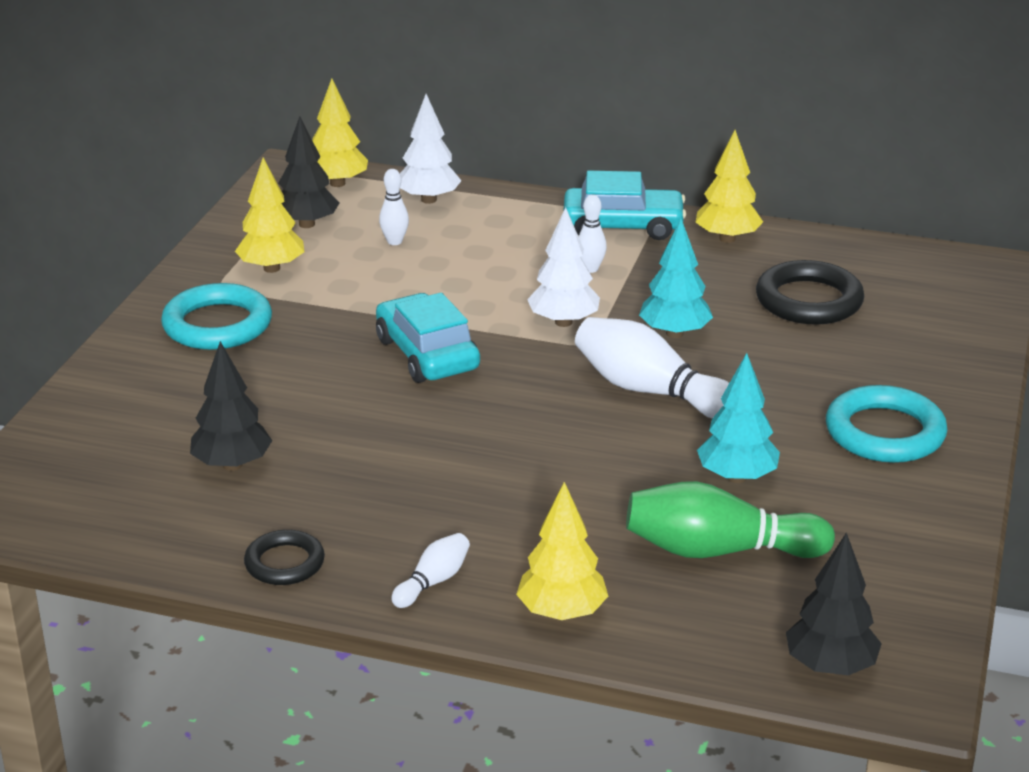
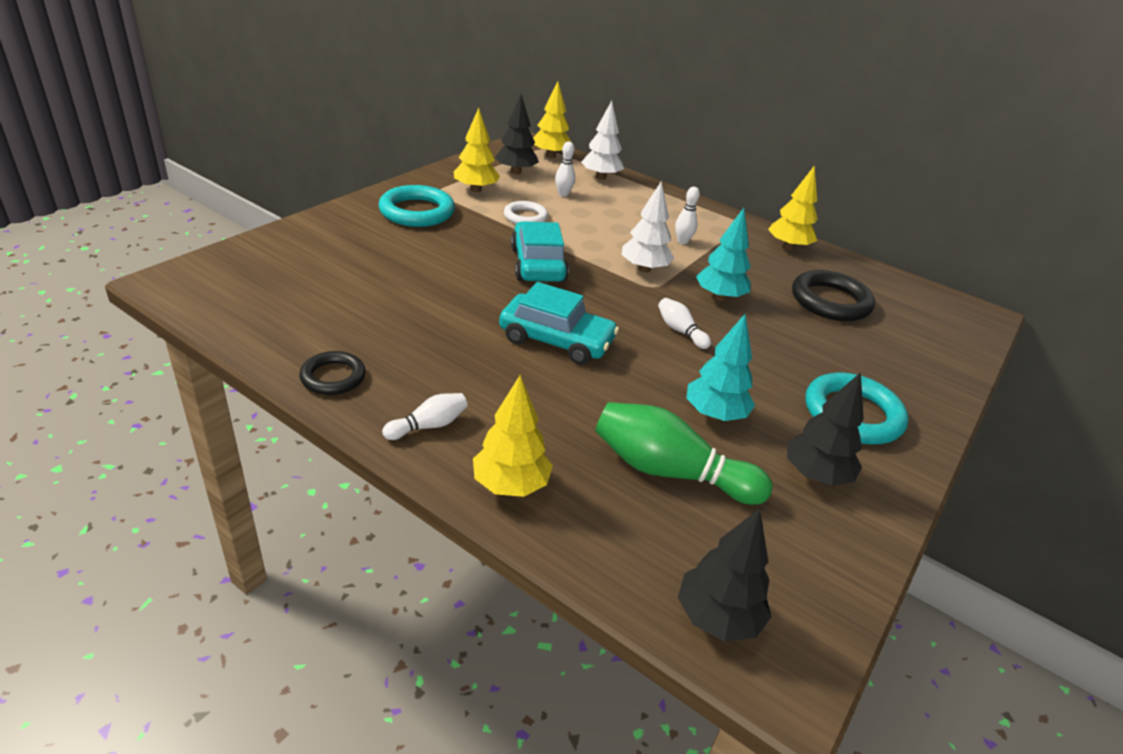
camera: 15 degrees right, 5 degrees up
black tree [190,341,272,471] -> black tree moved to [787,372,864,486]
turquoise car [564,171,686,240] -> turquoise car moved to [499,282,619,365]
white bowling pin [575,317,729,418] -> white bowling pin [658,298,711,349], size x0.50
none -> white ring [504,201,548,224]

